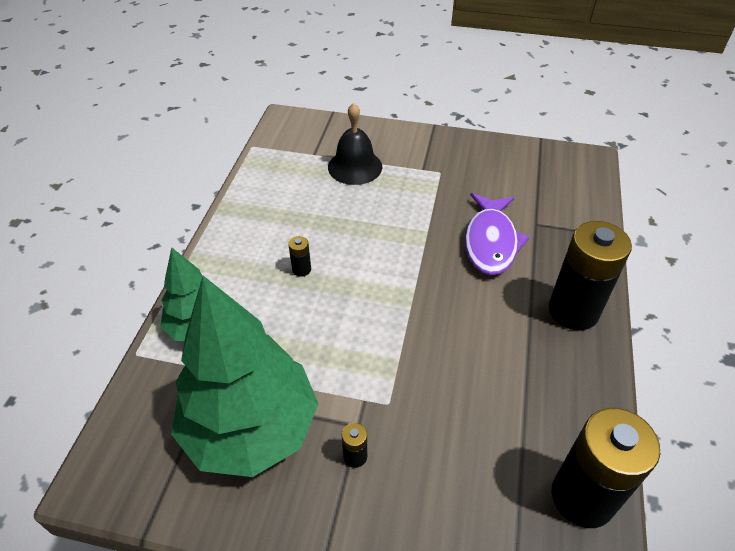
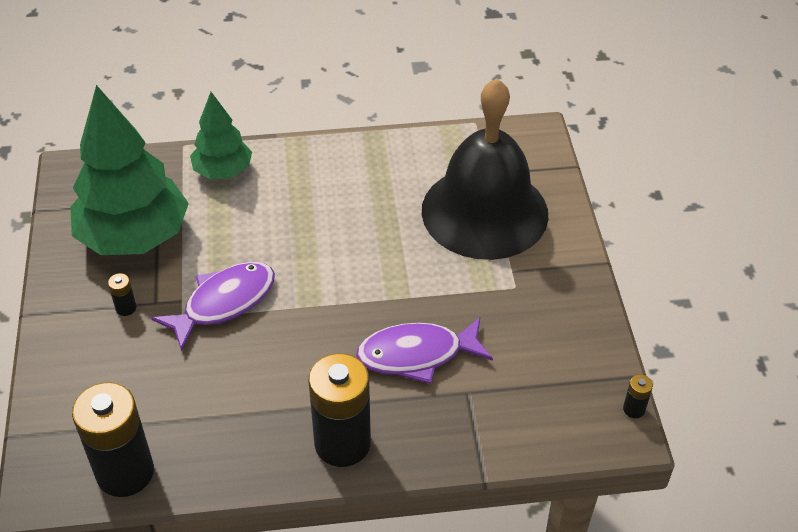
camera: 70 degrees right, 0 degrees up
black battery [288,236,311,277] -> black battery moved to [623,374,653,418]
black bell [328,103,382,185] -> black bell [422,78,548,260], size x1.96
none -> purple fish [151,262,275,352]

